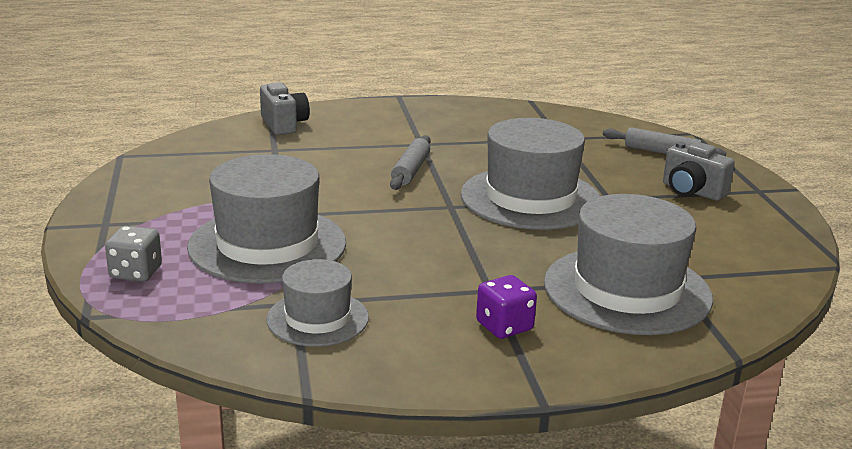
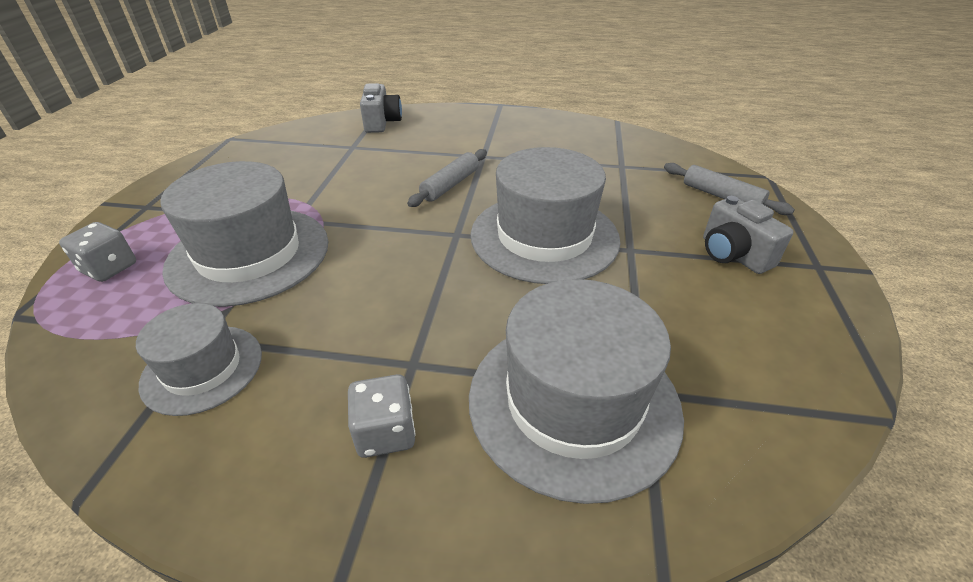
camera: 20 degrees right, 15 degrees up
purple dice [476,275,537,339] -> grey dice [348,374,415,458]

